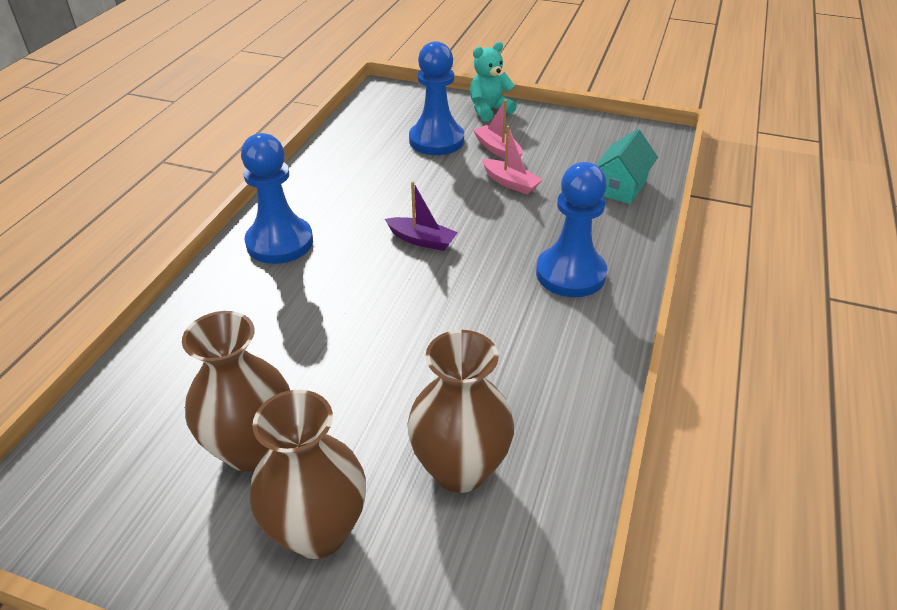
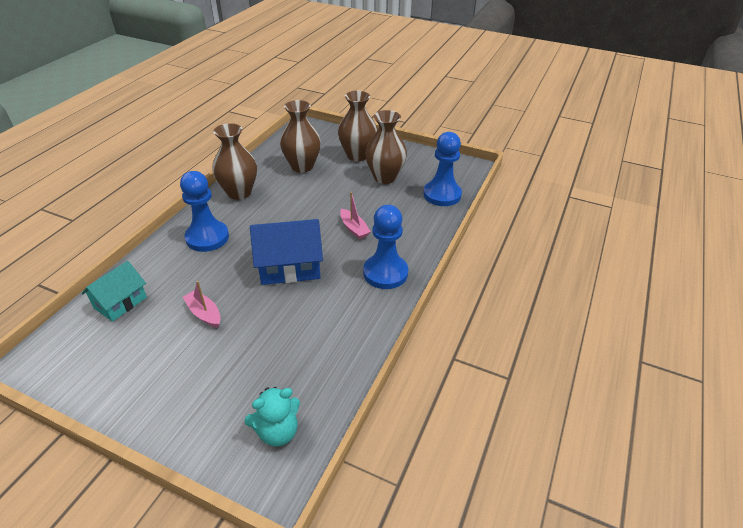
camera: 175 degrees left, 0 degrees up
purple boat [385,181,458,251] -> blue house [250,219,323,285]
blue pawn [409,41,464,155] -> blue pawn moved to [423,132,462,206]
turquoise teddy bear [470,42,517,122] -> turquoise teddy bear moved to [244,387,300,447]
pink boat [473,100,522,160] -> pink boat moved to [340,192,371,240]
none -> brown vase [212,123,257,200]

